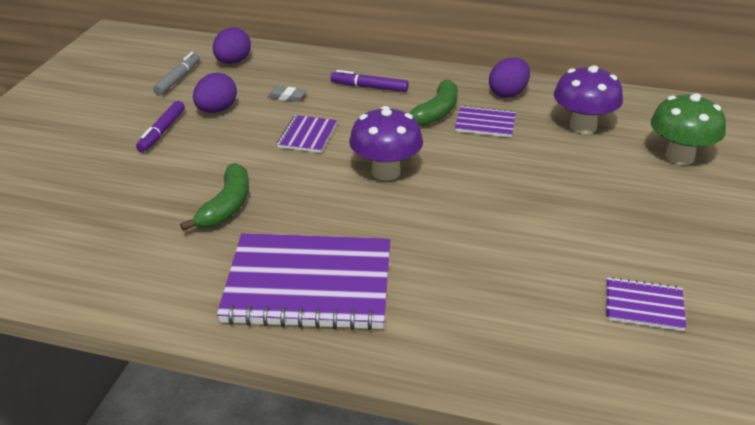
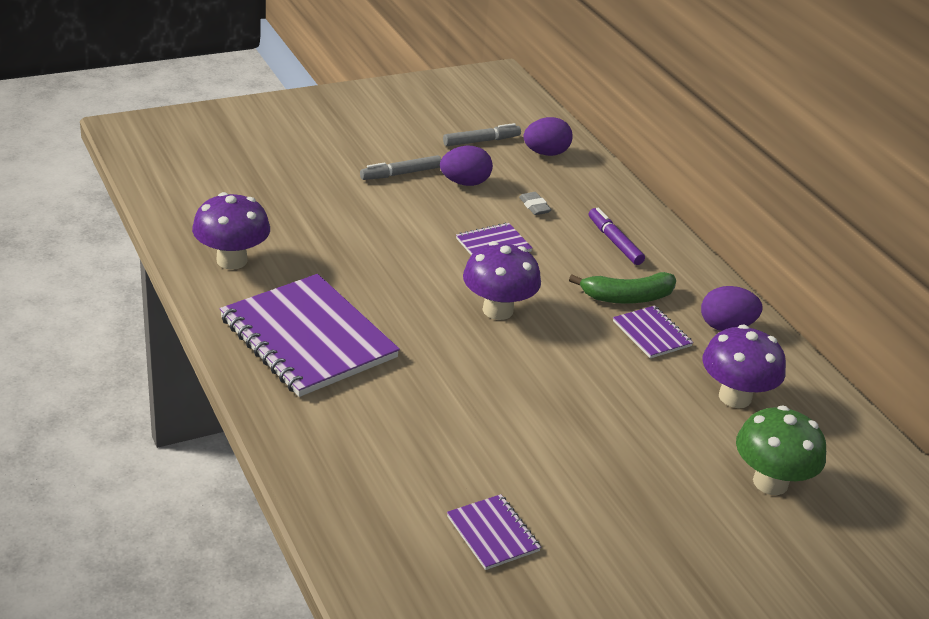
camera: 45 degrees right, 0 degrees up
purple marker [136,101,185,152] -> grey marker [360,155,441,180]
green banana [180,163,249,231] -> none
none -> purple mushroom [192,192,270,270]

